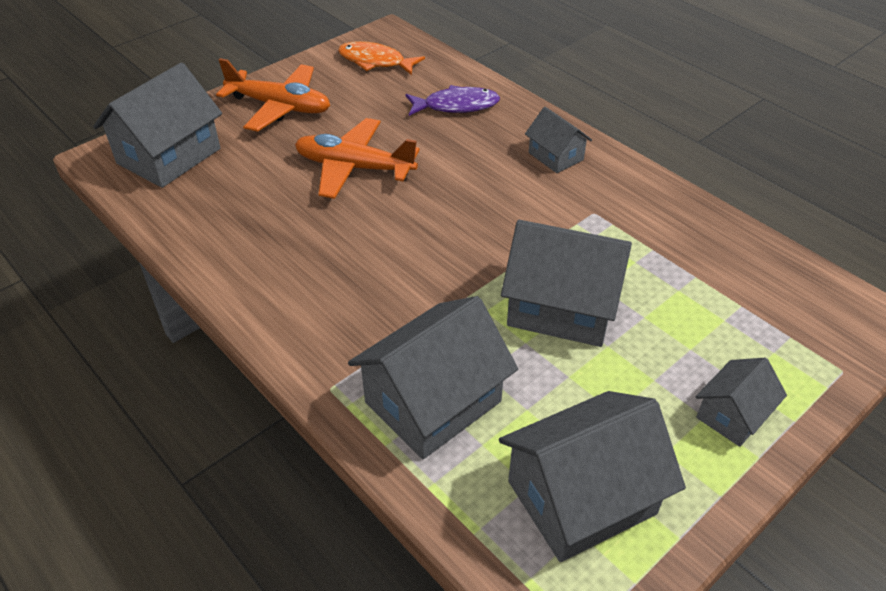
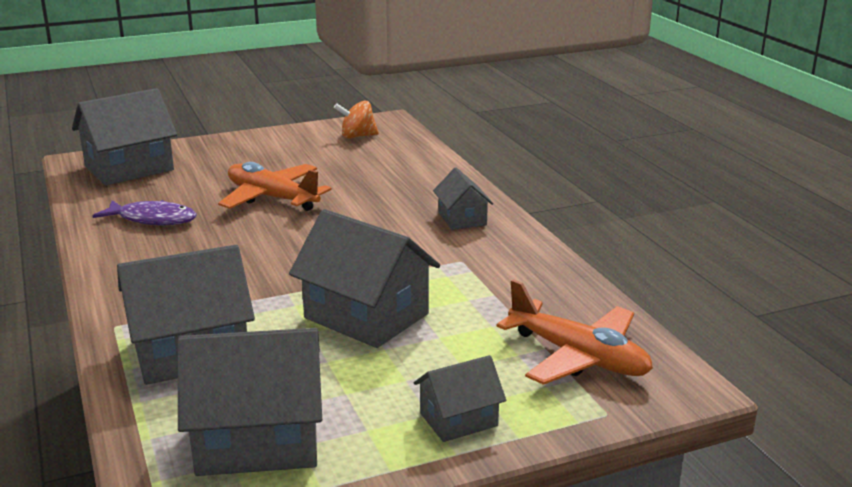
camera: 20 degrees right, 20 degrees down
orange plane [216,58,330,132] -> orange plane moved to [497,279,653,385]
orange fish [338,41,425,75] -> orange spinning top [334,100,379,139]
purple fish [406,85,500,116] -> purple fish moved to [92,200,197,225]

